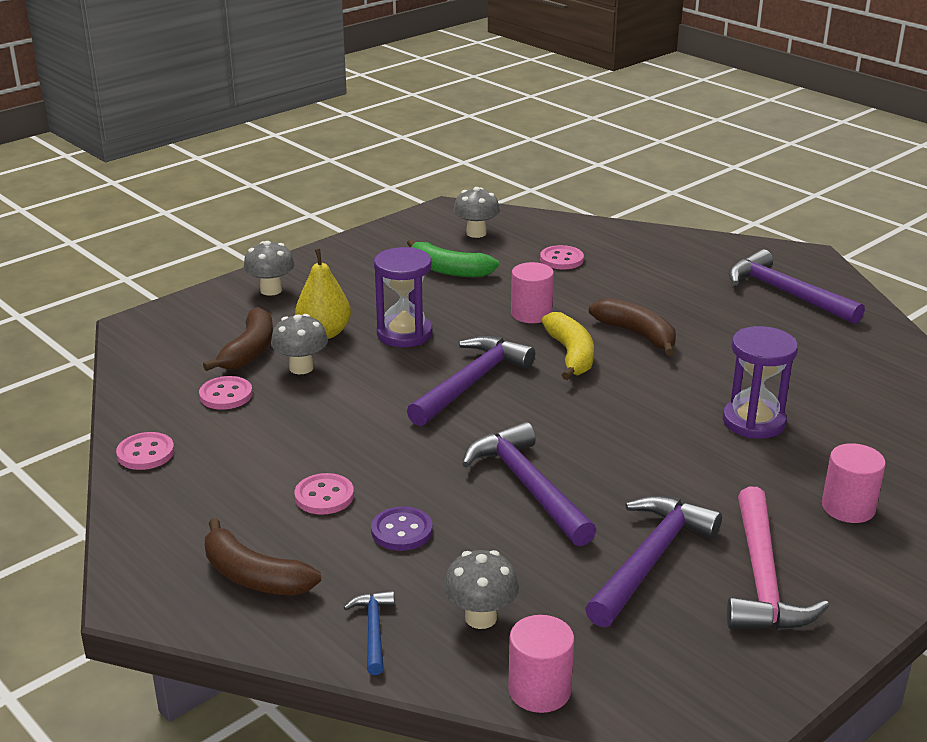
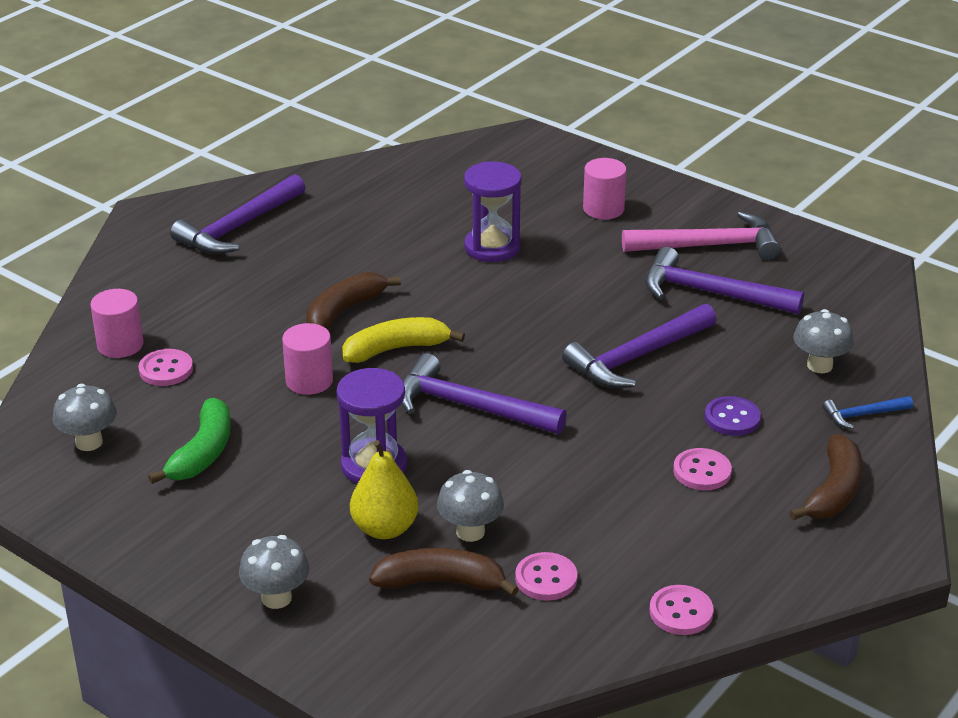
camera: 100 degrees left, 5 degrees up
pink cylinder [508,615,574,713] -> pink cylinder moved to [90,289,144,358]

